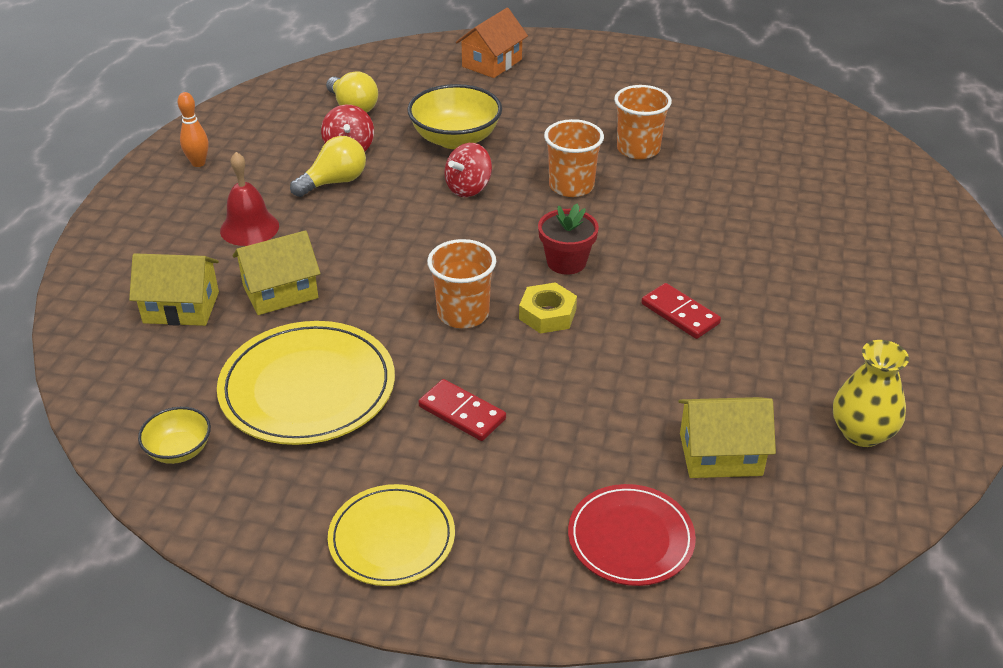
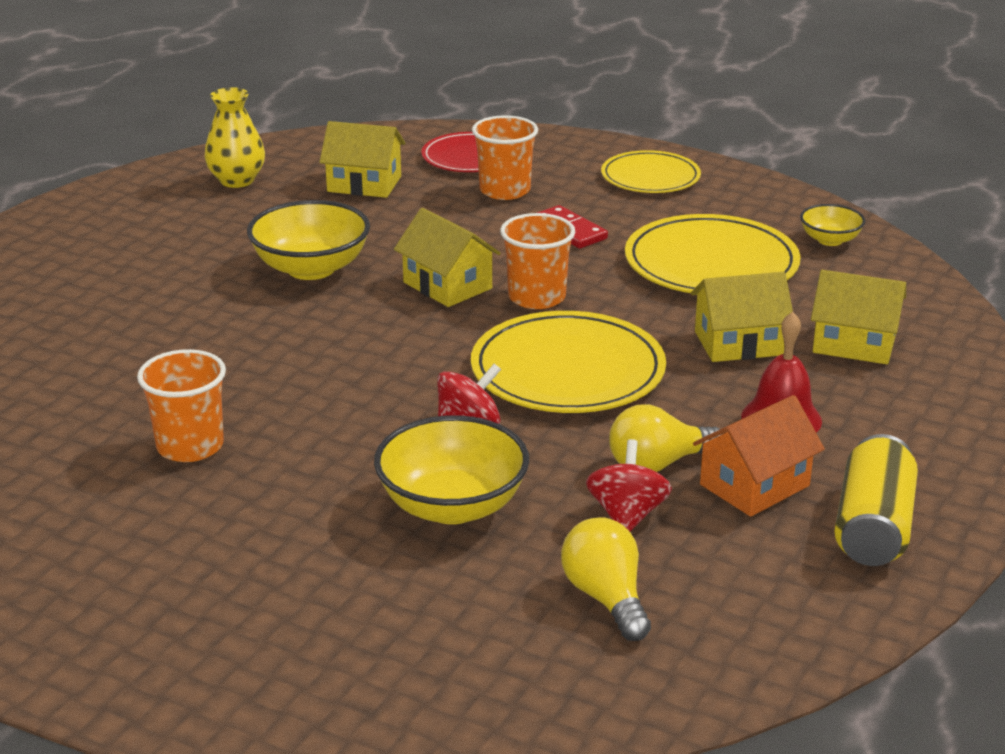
camera: 165 degrees left, 10 degrees down
orange bowling pin [178,92,208,167] -> yellow can [835,434,918,566]
orange house [456,8,528,78] -> orange house moved to [693,395,825,517]
yellow nut [519,282,577,334] -> yellow house [394,208,501,307]
red flower pot [538,204,599,275] -> none
orange cup [544,119,604,197] -> orange cup moved to [472,115,538,200]
red domino [641,283,721,339] -> yellow bowl [247,200,370,280]
none -> yellow plate [471,311,666,413]

